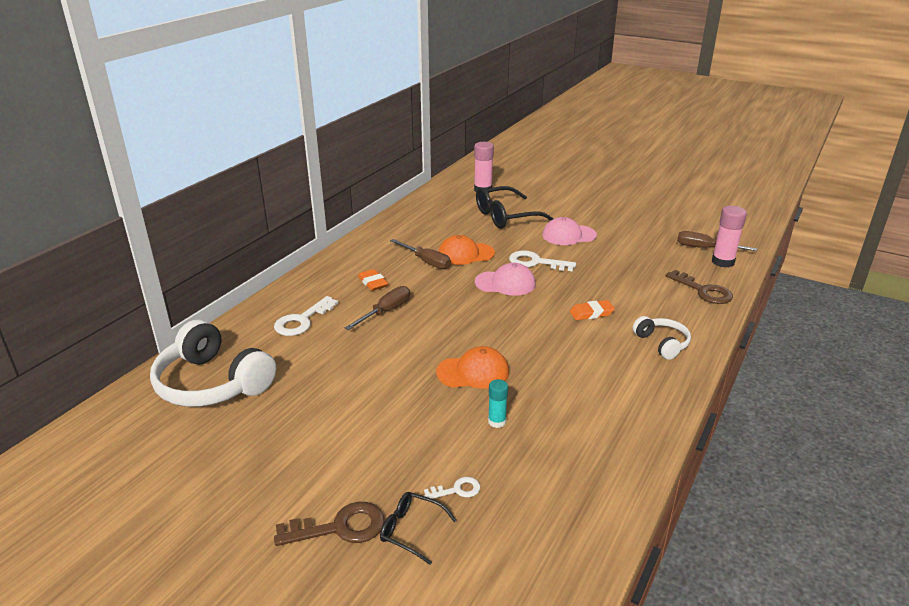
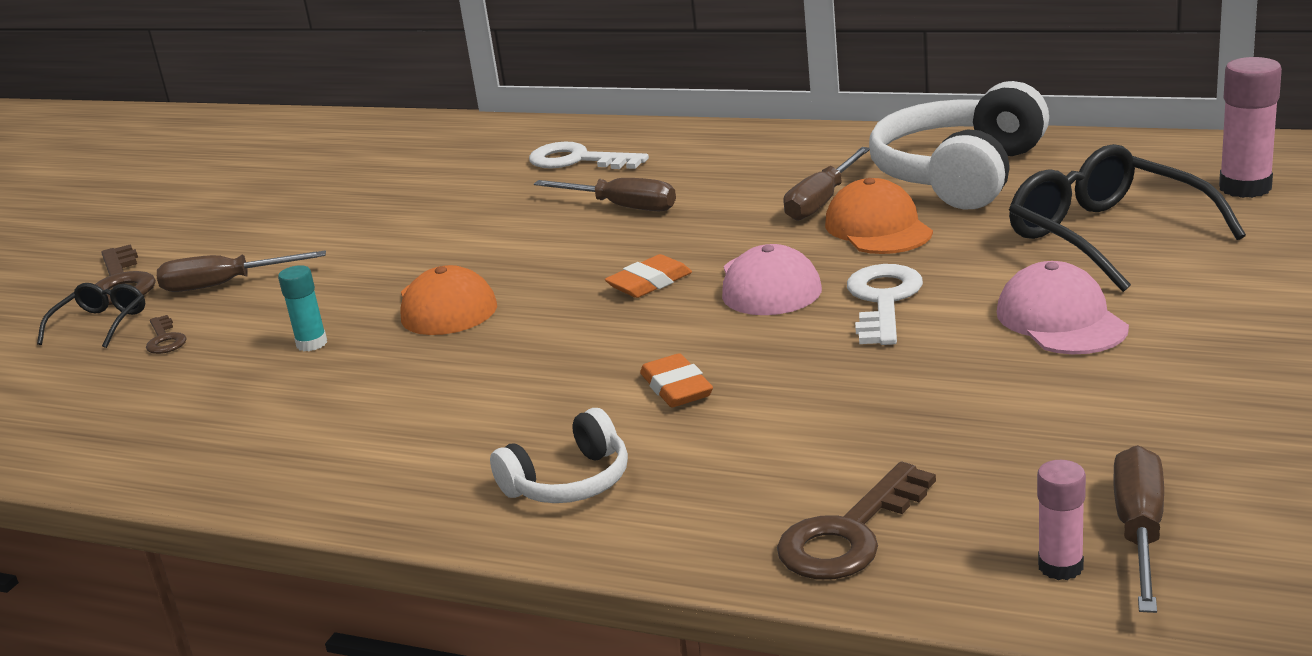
camera: 85 degrees right, 5 degrees down
white headphones [150,319,276,407] -> white headphones moved to [869,81,1049,210]
orange eraser [358,269,388,291] -> orange eraser moved to [605,254,692,298]
white key [424,477,480,499] -> brown key [146,315,187,354]
pink glue stick [712,206,747,268] -> pink glue stick [1037,460,1086,580], size x0.60
none -> brown screwdriver [157,250,326,292]

